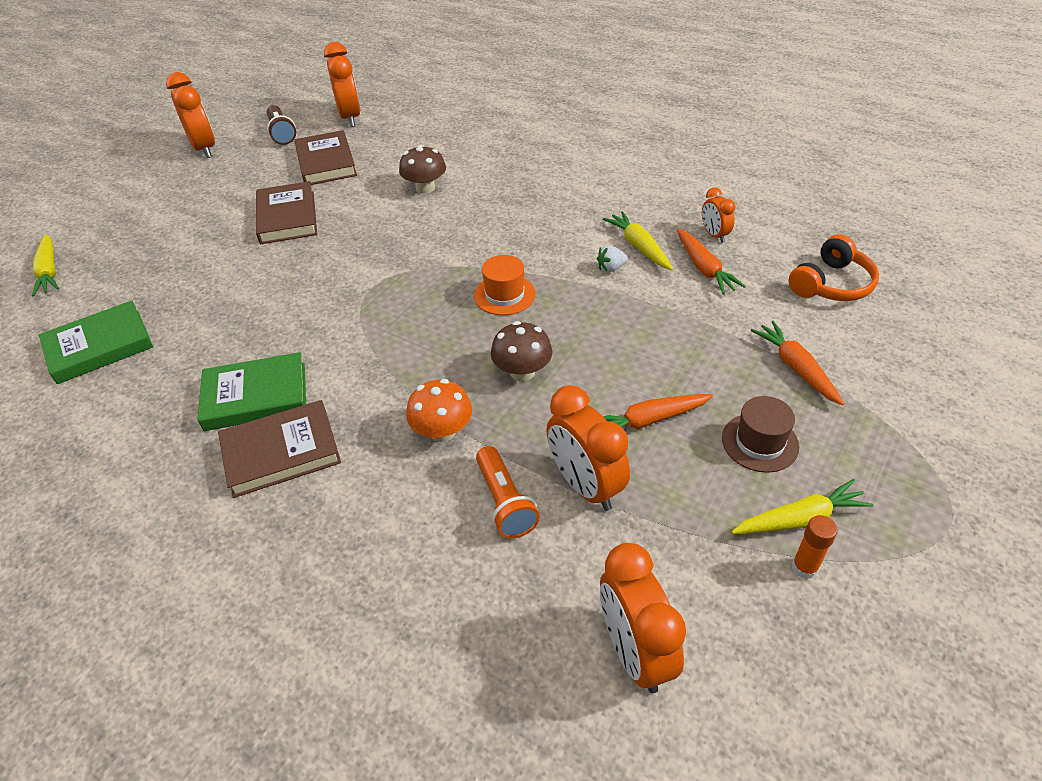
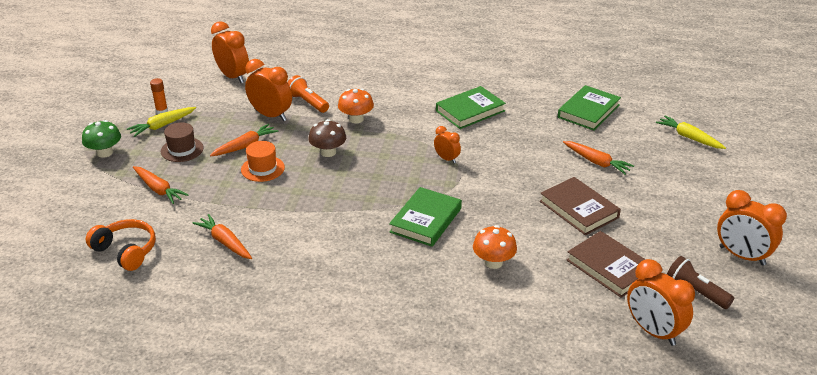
camera: 155 degrees right, 10 degrees down
brown book [218,400,341,498] -> none
brown mushroom [399,145,446,194] -> orange mushroom [473,225,517,269]
orange hat [474,255,536,315] -> orange hat moved to [241,141,285,182]
white strawberry [597,245,627,272] -> none
yellow carrot [603,211,673,270] -> none
orange clock [702,187,736,243] -> orange clock moved to [434,126,461,164]
orange headphones [789,234,879,301] -> orange headphones turned 105 degrees clockwise [86,219,156,271]
none -> green mushroom [82,120,121,158]
none -> green book [389,187,462,247]
none -> orange carrot [563,141,634,175]

